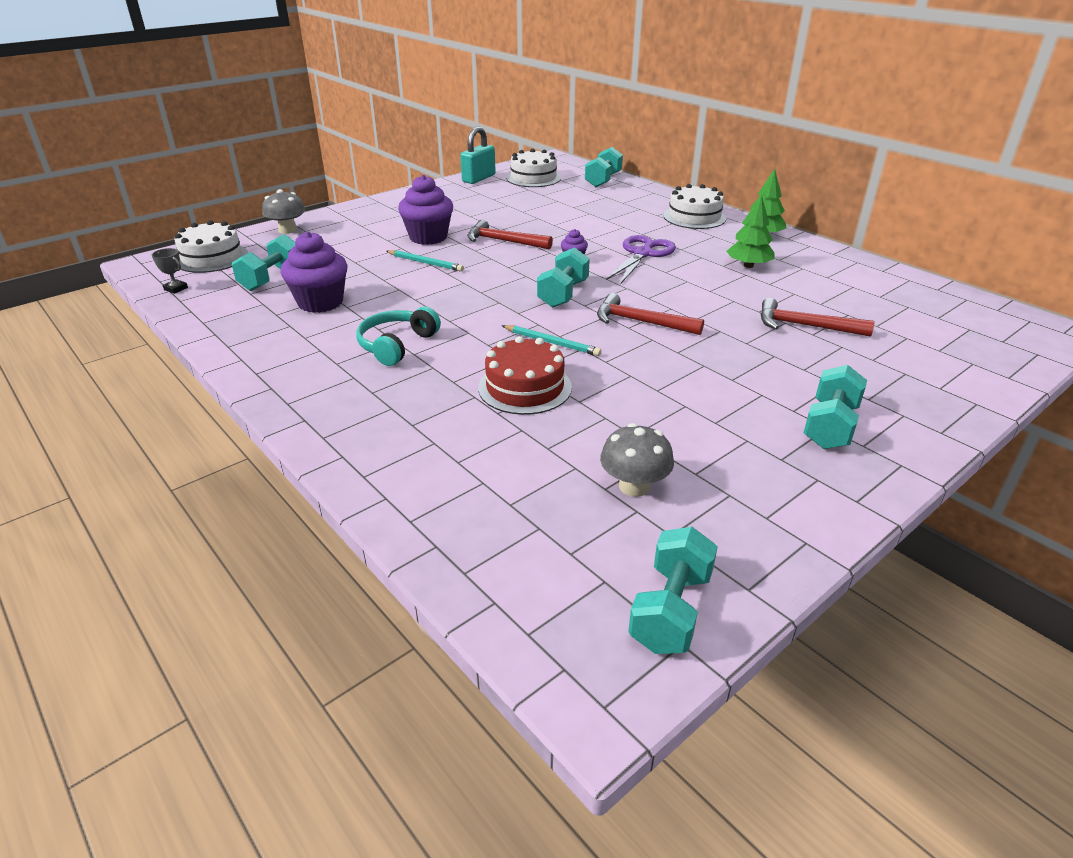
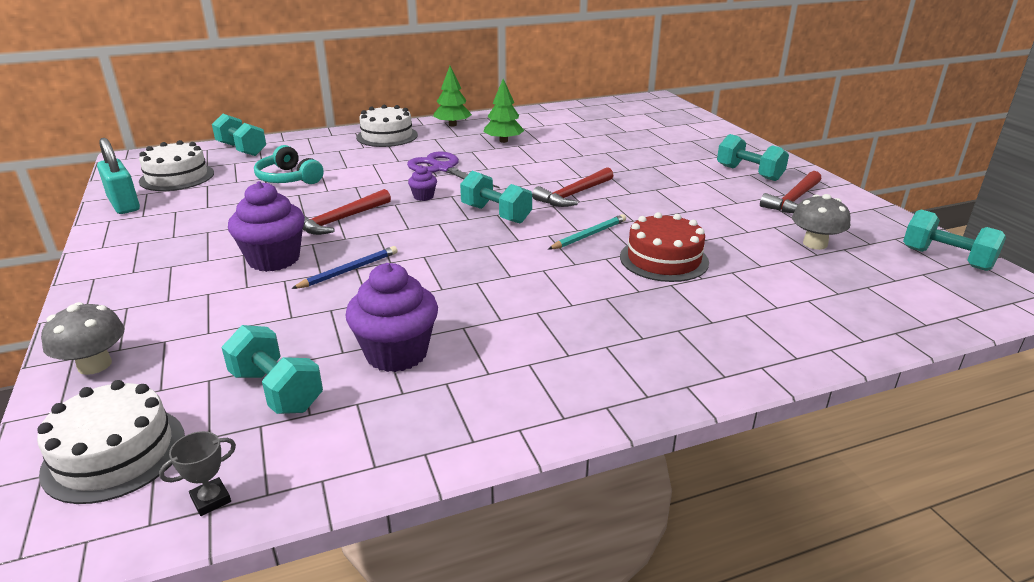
camera: 70 degrees left, 5 degrees down
turquoise headphones [356,307,441,366] -> turquoise headphones moved to [254,145,324,184]
turquoise pencil [386,250,464,272] -> blue pencil [291,246,398,289]
red hammer [760,298,874,337] -> red hammer moved to [760,171,821,213]

